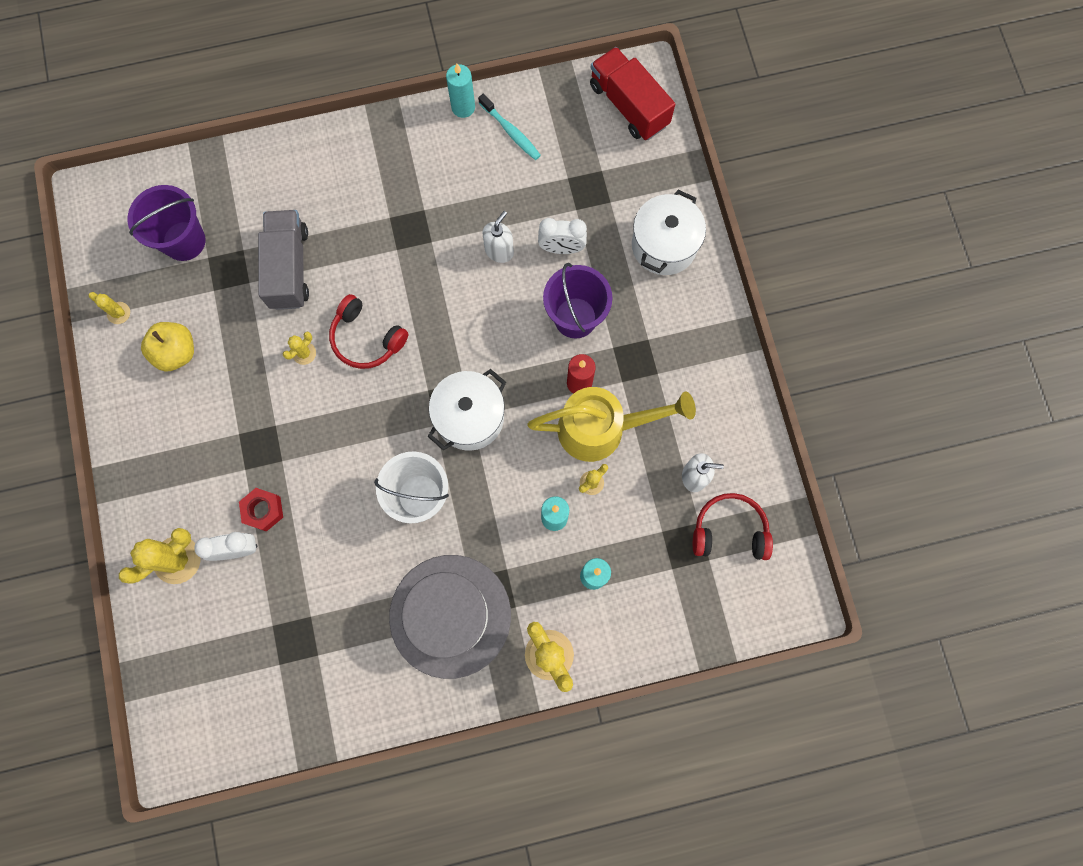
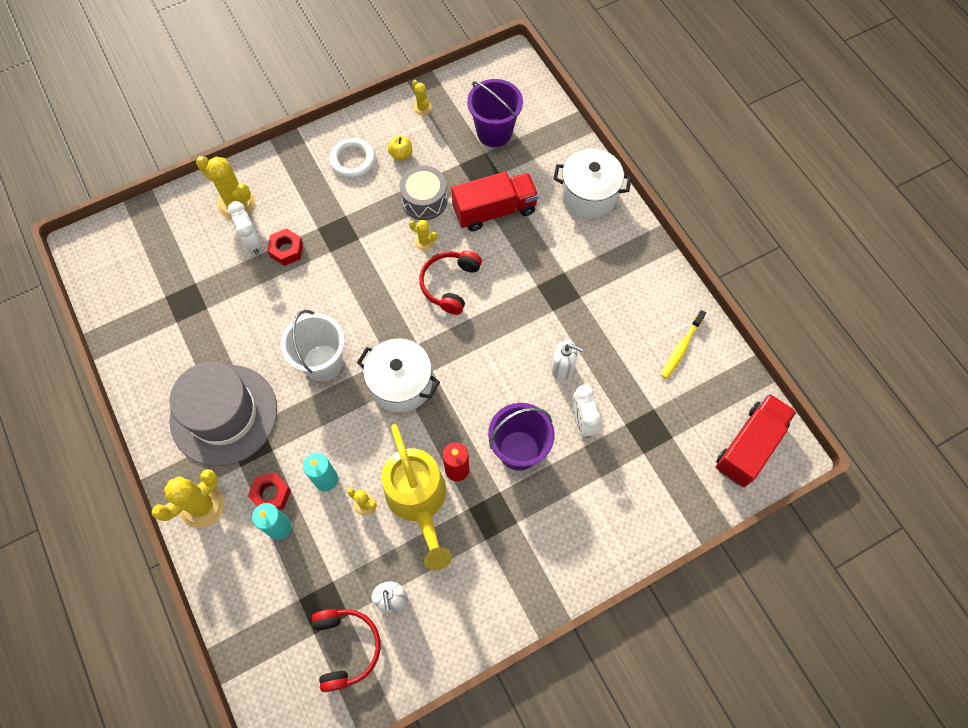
camera: 75 degrees right, 10 degrees down
yellow cactus [89,292,130,324] -> yellow cactus turned 45 degrees counterclockwise [412,80,432,116]
yellow apple [141,322,194,372] -> yellow apple [388,136,412,161], size x0.61
grey truck [258,210,309,310] -> red truck [451,172,539,231]
turquoise candle [446,64,475,118] -> none
turquoise toothbrush [478,94,541,160] -> yellow toothbrush [661,310,706,379]
white pot [632,190,706,275] -> white pot moved to [553,148,631,218]
none -> red nut [248,472,291,510]
none -> white ring [329,138,376,178]
none -> grey drum [399,166,447,220]

